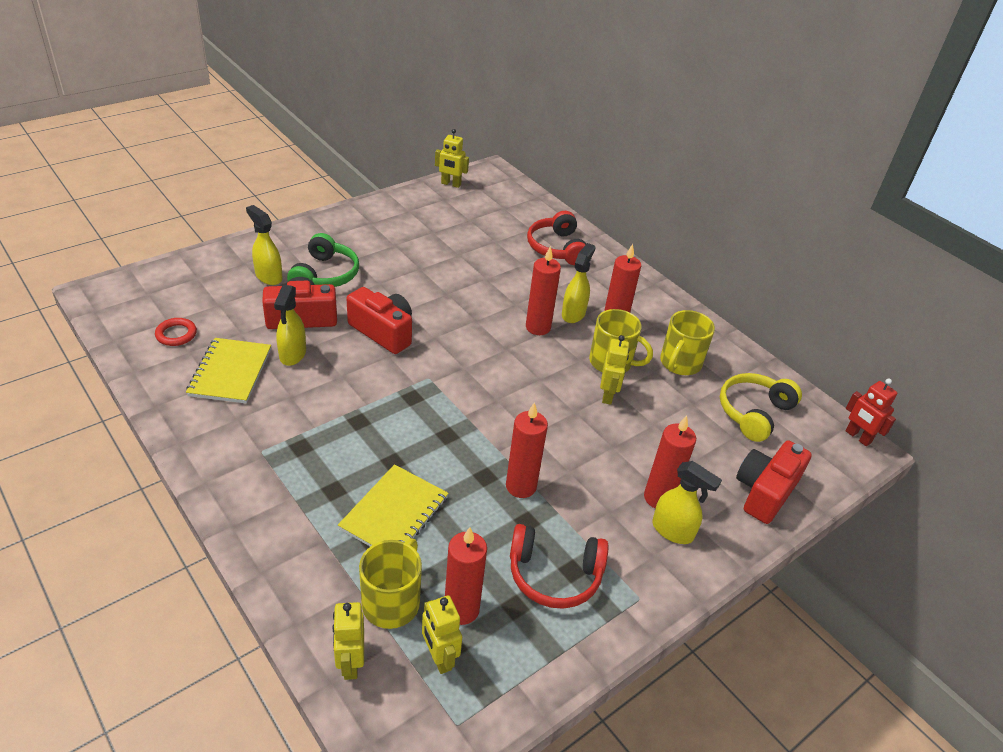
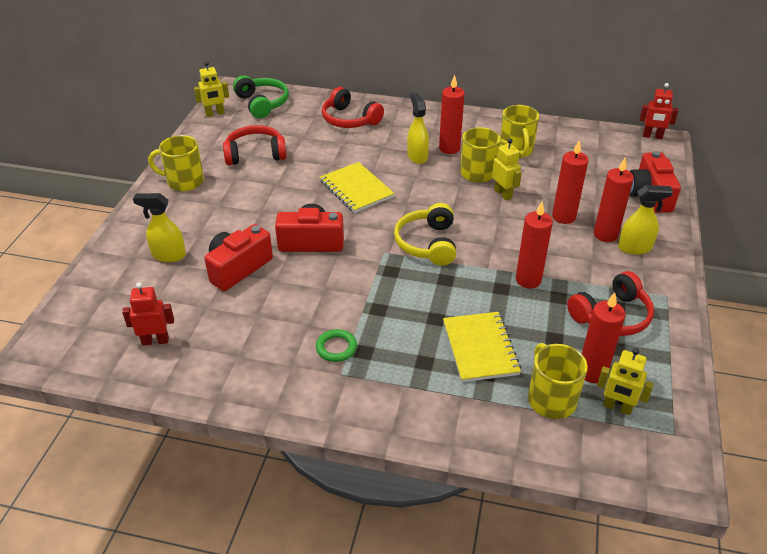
camera: 35 degrees left, 0 degrees up
red ring [155,318,197,346] -> red robot [122,282,174,346]
yellow notebook [186,338,271,404] -> yellow notebook moved to [320,162,395,213]
yellow spray bottle [274,285,306,366] -> none
green headphones [287,233,359,287] -> green headphones moved to [233,75,289,118]
yellow robot [332,602,364,680] -> none
red candle [526,246,561,335] -> red candle moved to [552,140,588,224]
yellow headphones [720,373,802,442] -> yellow headphones moved to [394,203,456,266]
none -> yellow mug [148,135,204,191]
none -> red headphones [223,125,287,165]
none -> green ring [316,329,357,362]

